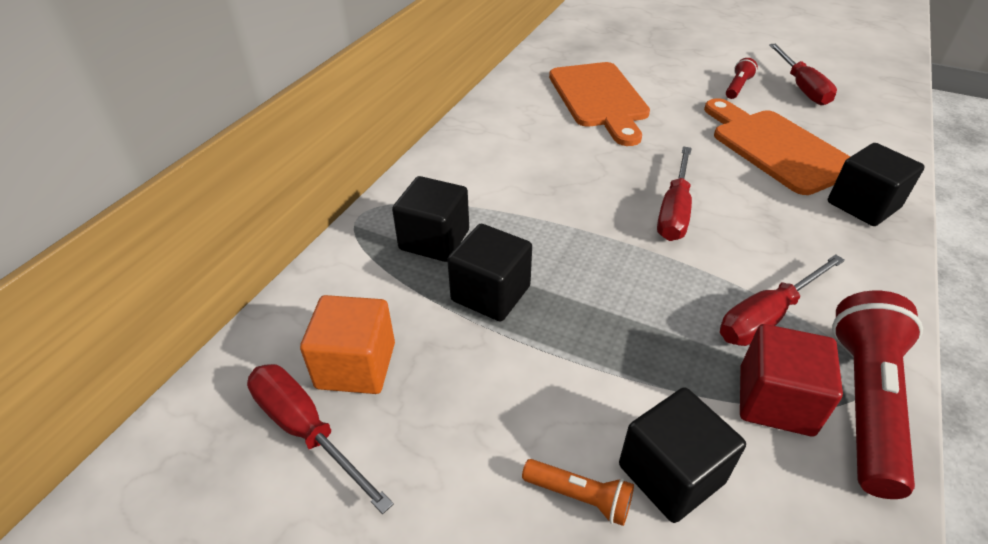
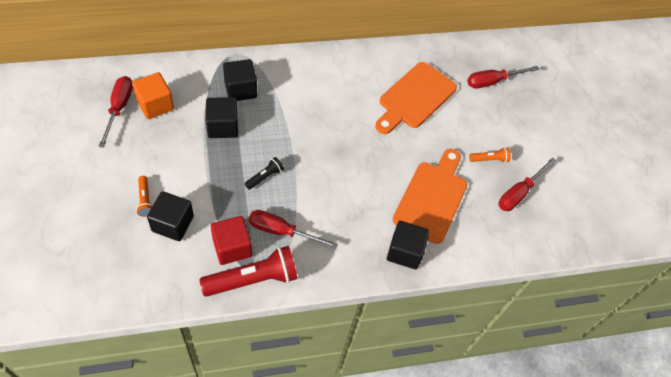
camera: 45 degrees right, 15 degrees up
red screwdriver [657,146,692,241] -> red screwdriver moved to [467,66,539,89]
red flashlight [726,58,758,99] -> orange flashlight [469,147,511,163]
none -> black flashlight [245,157,284,190]

